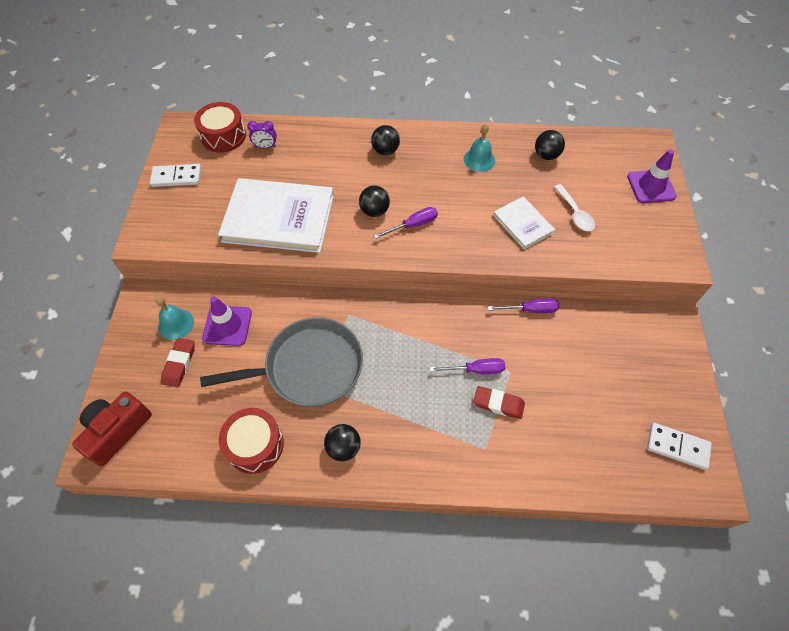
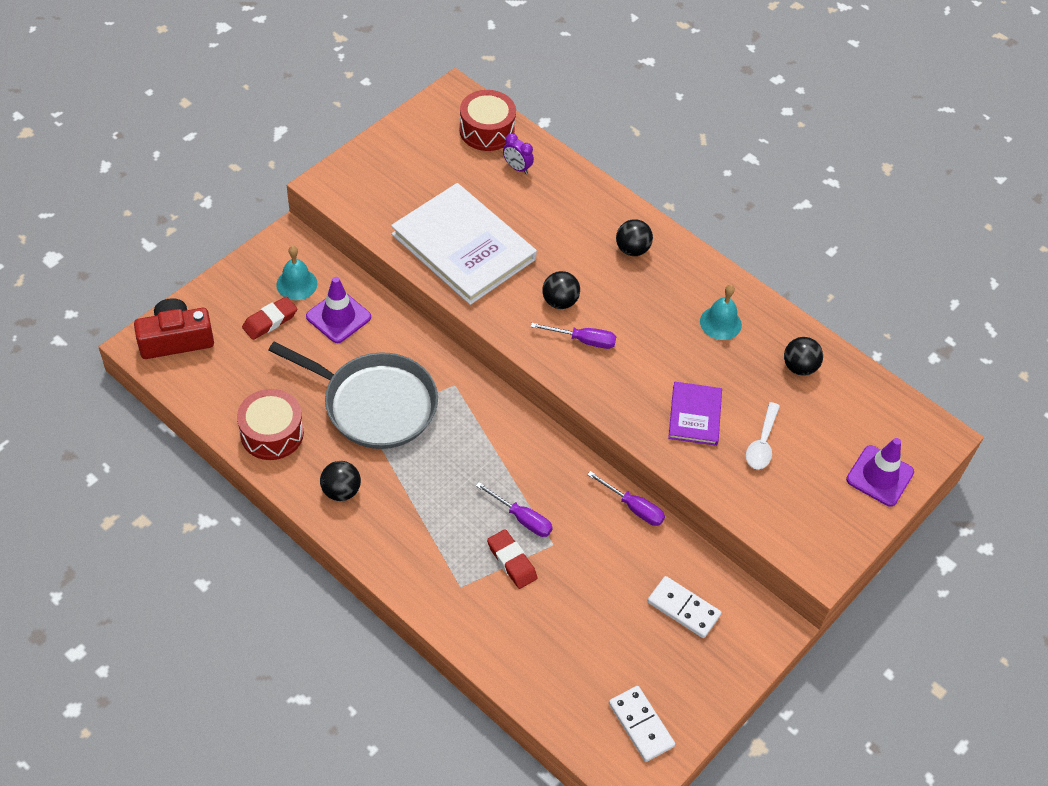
camera: 35 degrees right, 5 degrees down
white domino [150,164,201,187] -> white domino moved to [647,576,721,638]
white book [493,197,555,249] -> purple book [668,382,722,446]

